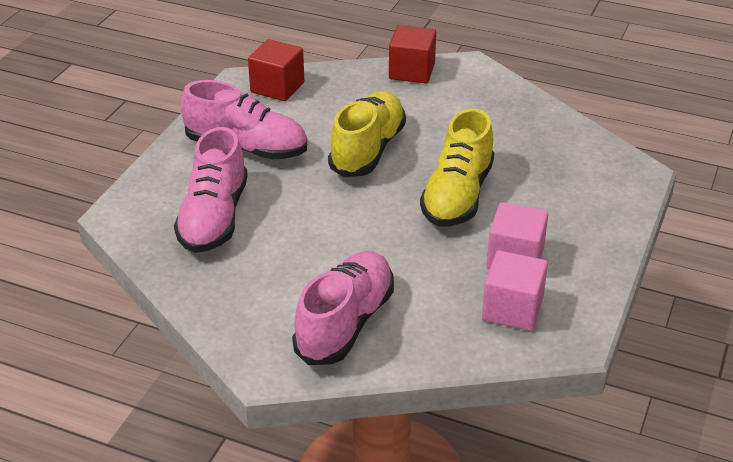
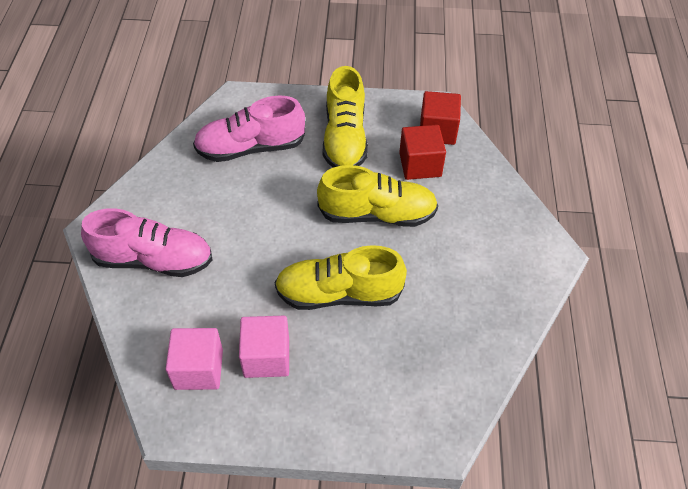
camera: 70 degrees right, 15 degrees up
pink shoe [181,80,307,160] -> yellow shoe [323,66,368,167]
red cube [389,25,436,83] -> red cube moved to [399,125,446,180]

